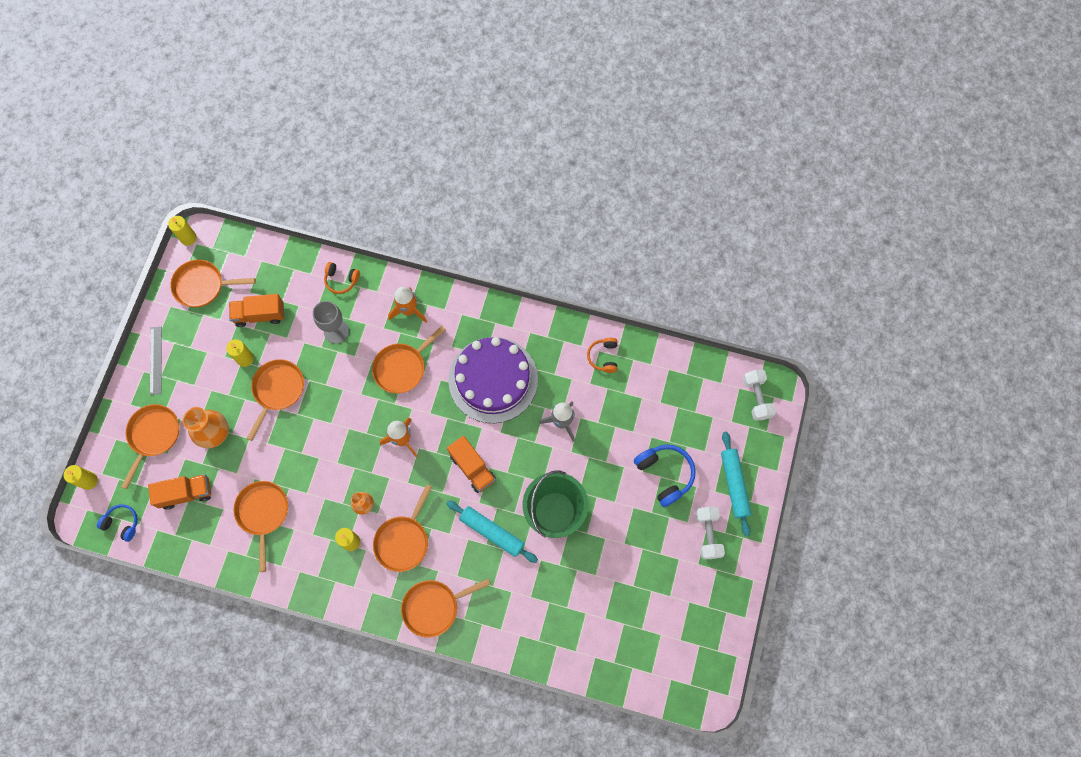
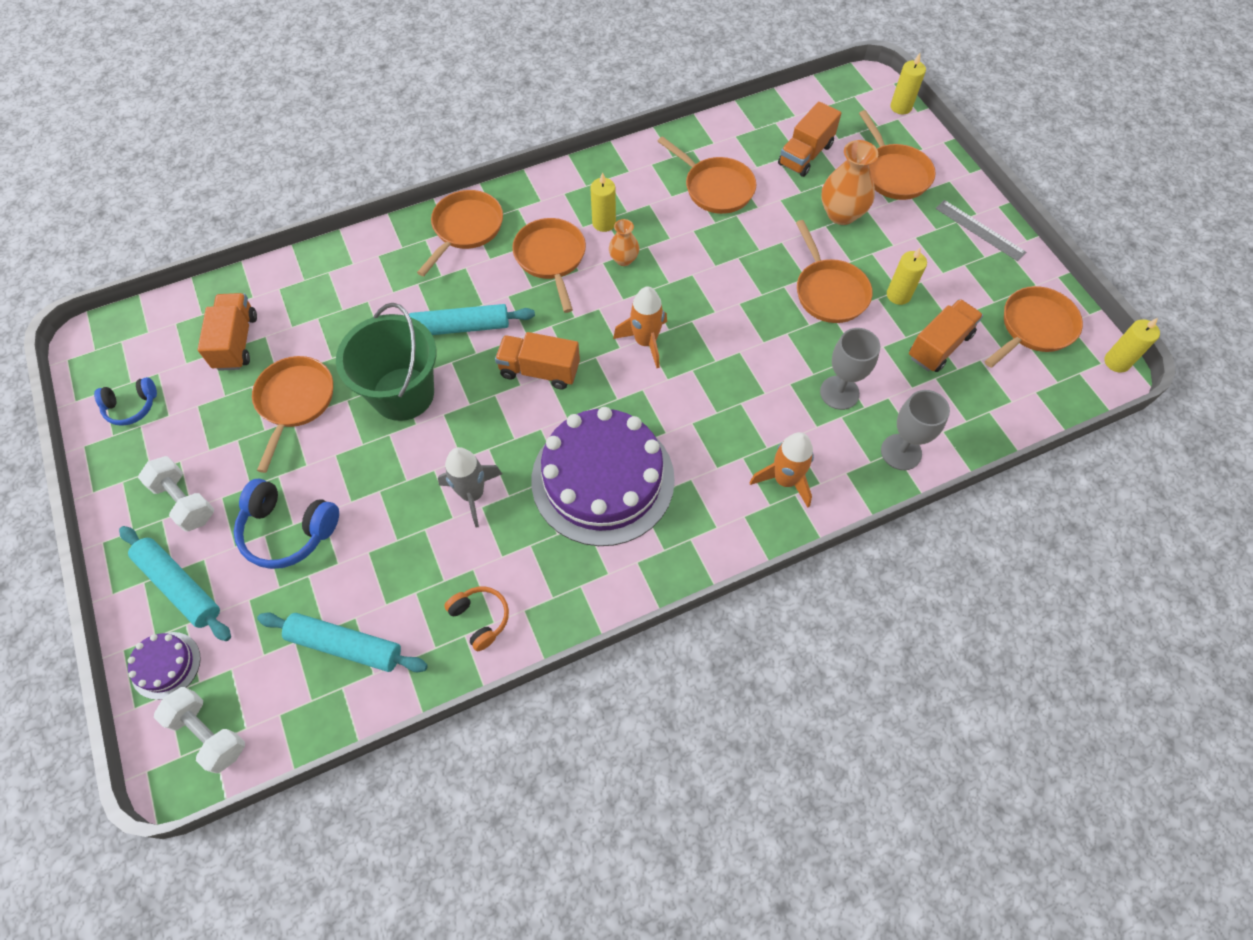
camera: 140 degrees right, 10 degrees down
blue headphones [97,504,138,542] -> blue headphones moved to [94,377,157,426]
orange headphones [324,262,360,294] -> grey goblet [881,390,950,470]
orange pan [372,326,446,394] -> orange pan moved to [252,356,333,473]
none -> purple cake [128,632,201,700]
none -> orange truck [197,293,257,371]
none -> turquoise rolling pin [257,612,428,672]

